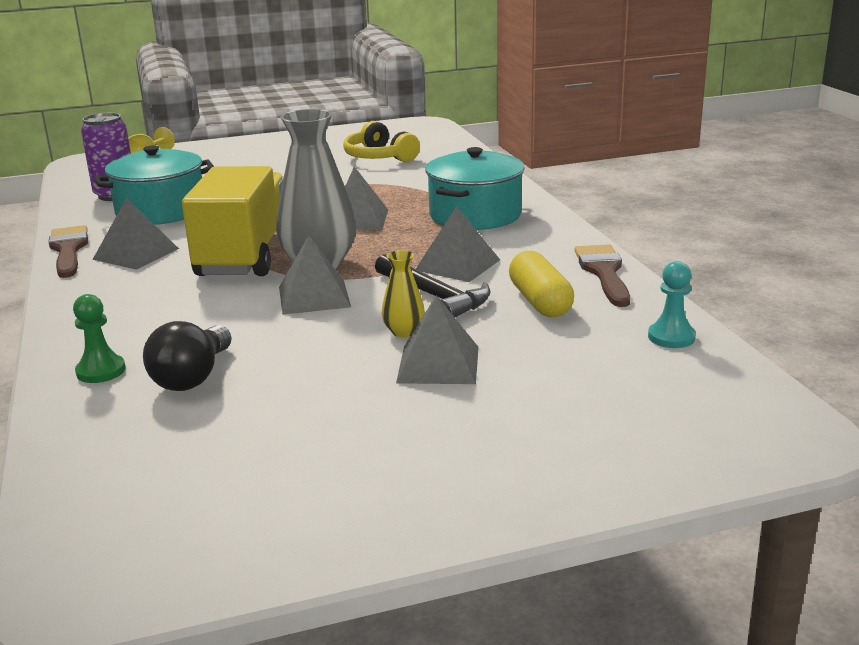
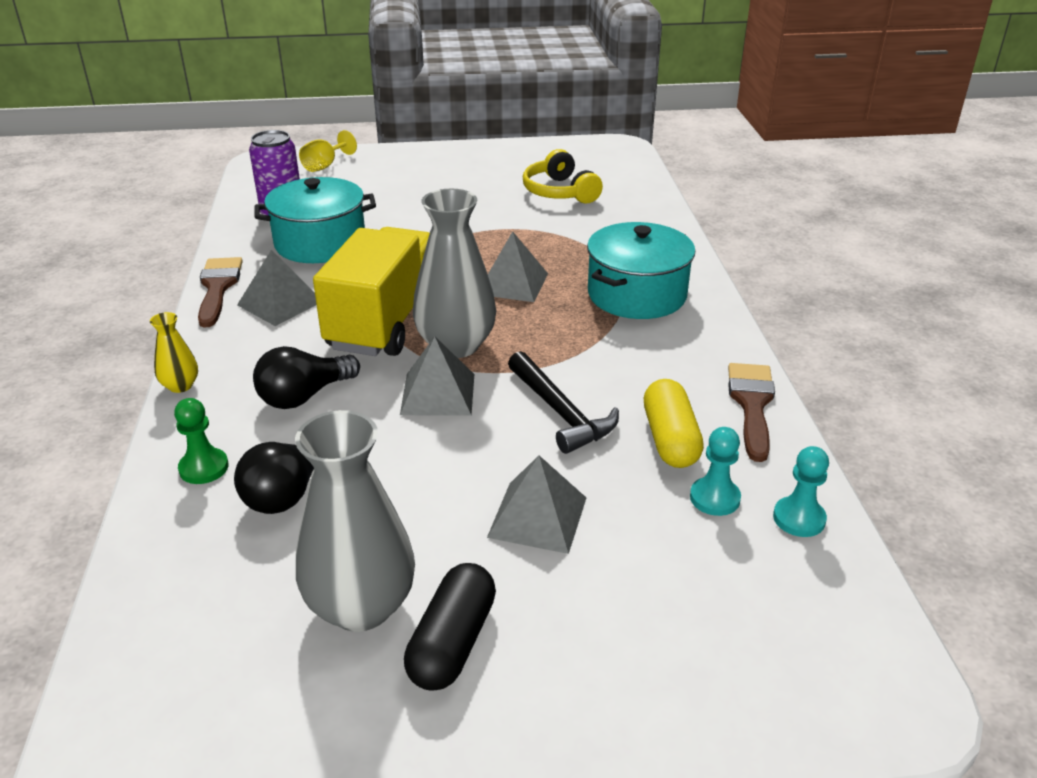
camera: 10 degrees right, 10 degrees up
yellow vase [382,250,425,337] -> yellow vase moved to [150,312,198,393]
grey pyramid [416,206,500,282] -> none
none -> black light bulb [253,346,360,409]
none -> grey vase [295,410,415,632]
none -> black capsule [404,563,496,691]
none -> turquoise pawn [690,427,741,516]

